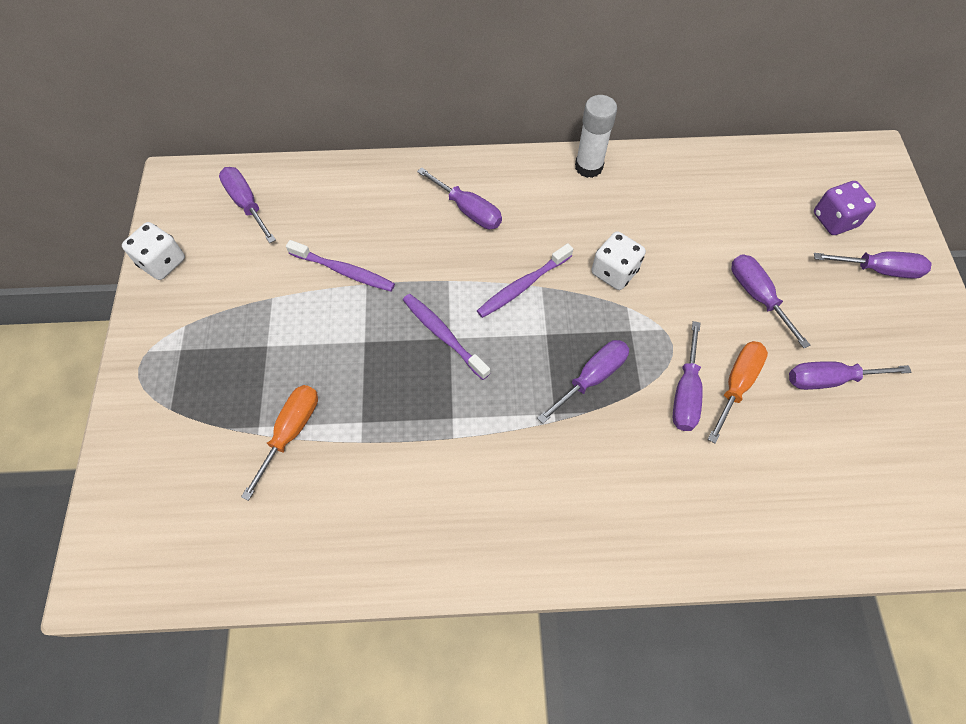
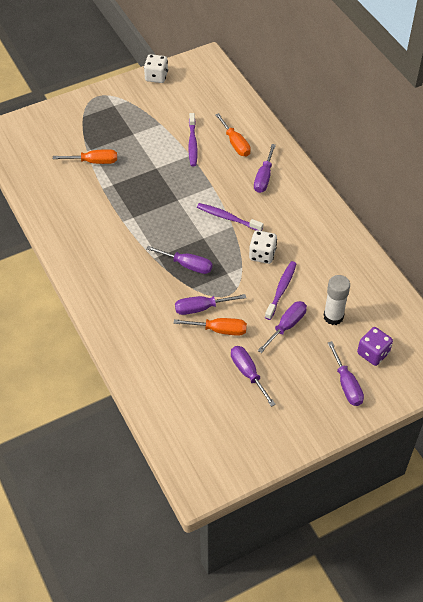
camera: 65 degrees right, 10 degrees down
purple screwdriver [219,167,276,243] -> none
purple toothbrush [403,294,490,380] -> purple toothbrush moved to [265,261,297,320]
white glue stick [575,95,617,178] -> white glue stick moved to [324,275,350,325]
none -> orange screwdriver [215,113,251,156]

